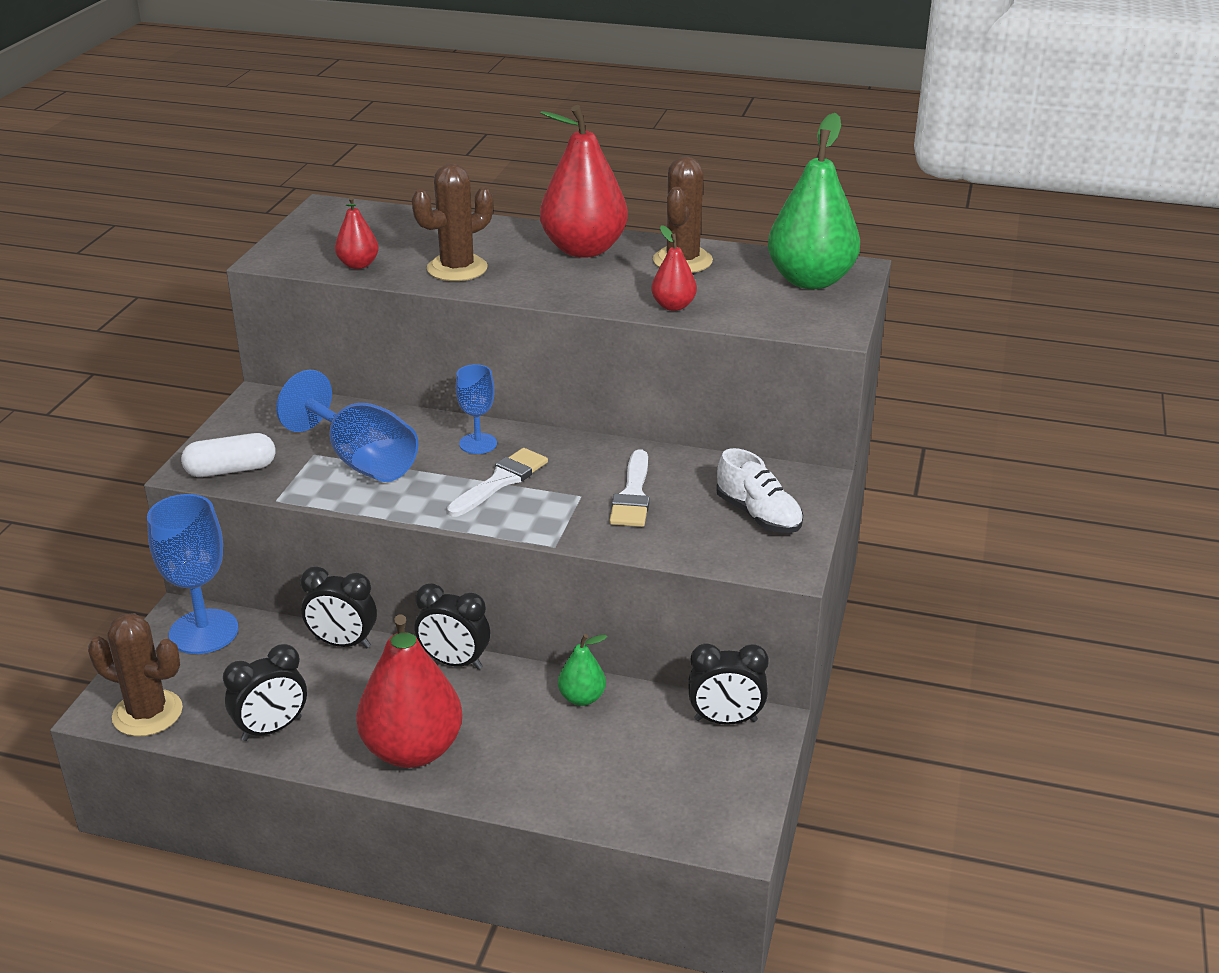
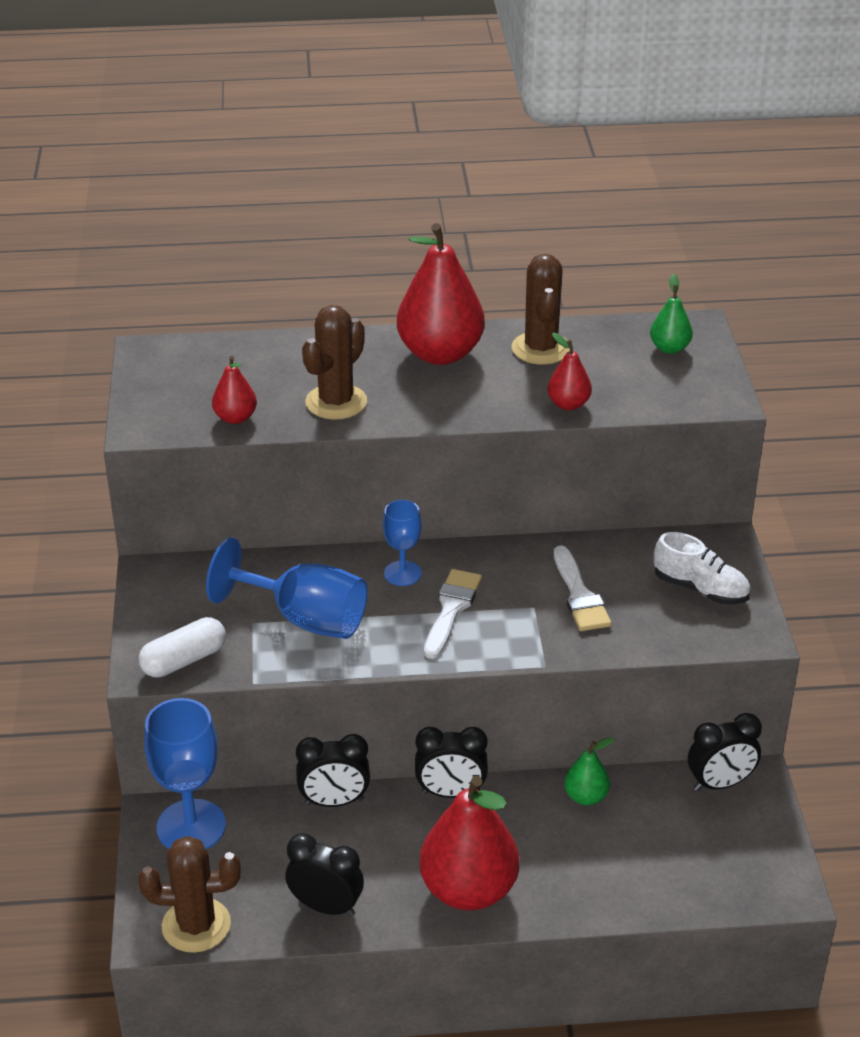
camera: 20 degrees left, 5 degrees up
black clock [223,644,307,741] -> black clock turned 105 degrees counterclockwise [285,833,364,917]
green pear [768,113,860,289] -> green pear [650,274,693,354], size x0.48

